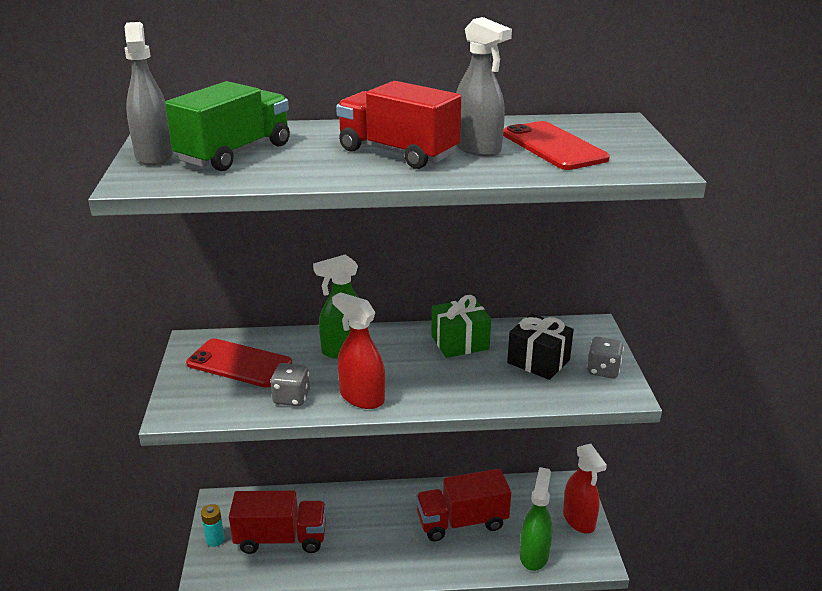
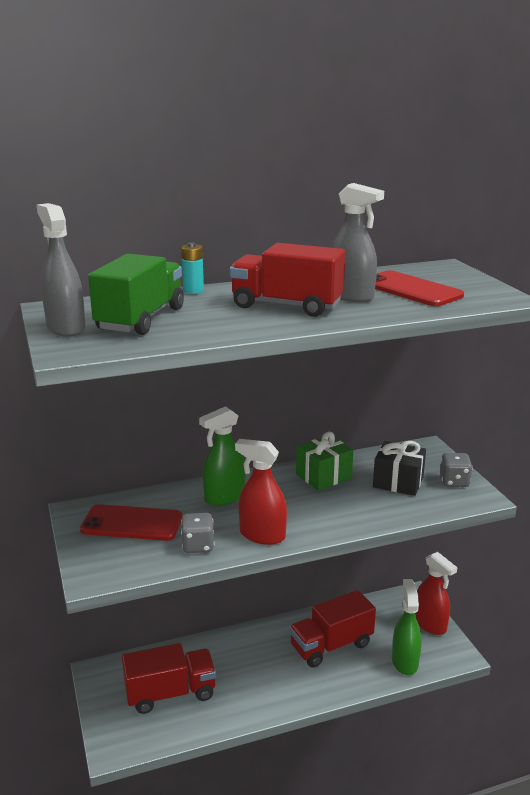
camera: 15 degrees left, 5 degrees down
turquoise battery [201,504,225,547] -> turquoise battery moved to [181,242,204,294]

